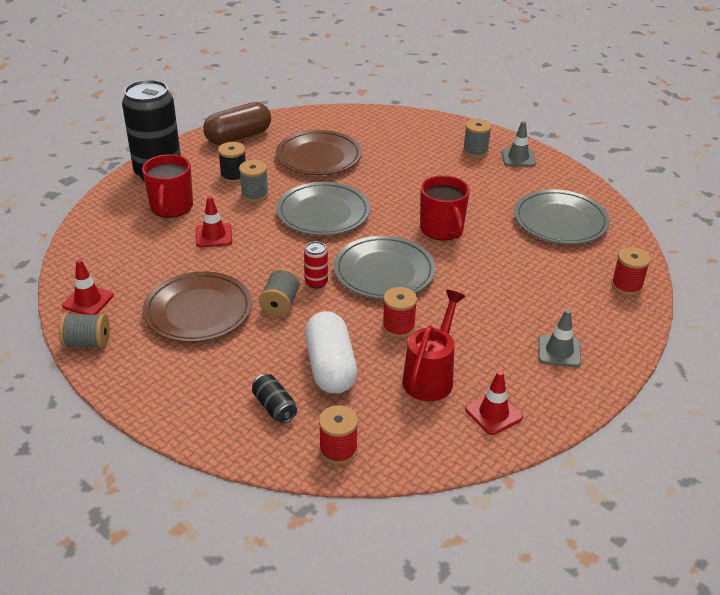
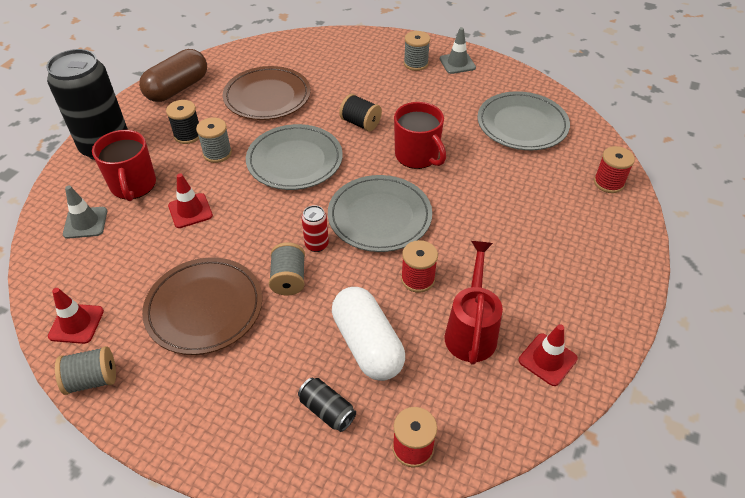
camera: 15 degrees left, 10 degrees up
grey traffic cone [539,309,581,367] -> grey traffic cone moved to [63,185,107,239]
none -> black spool [339,94,382,132]

